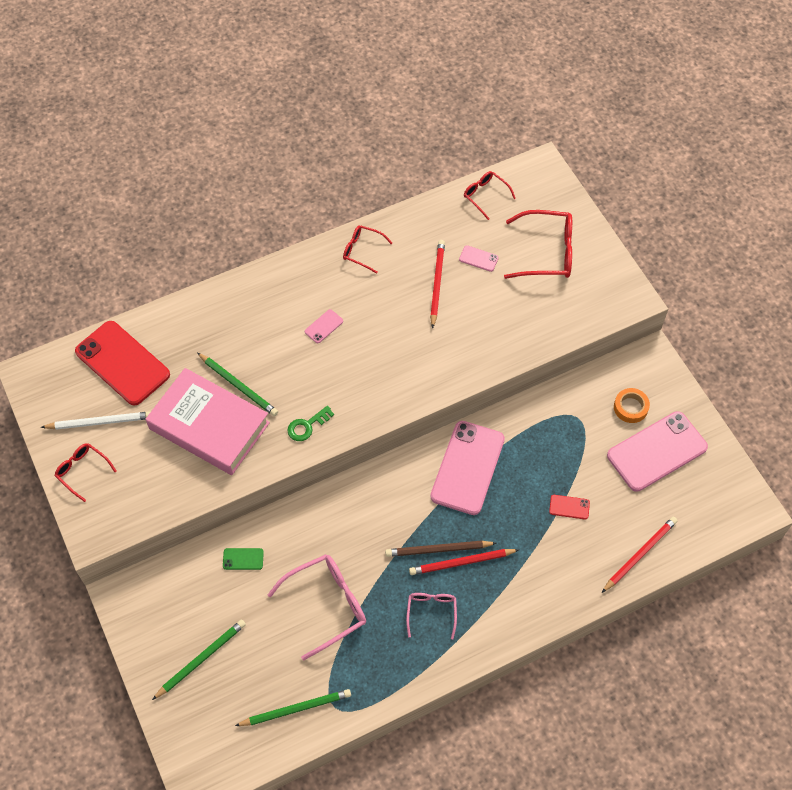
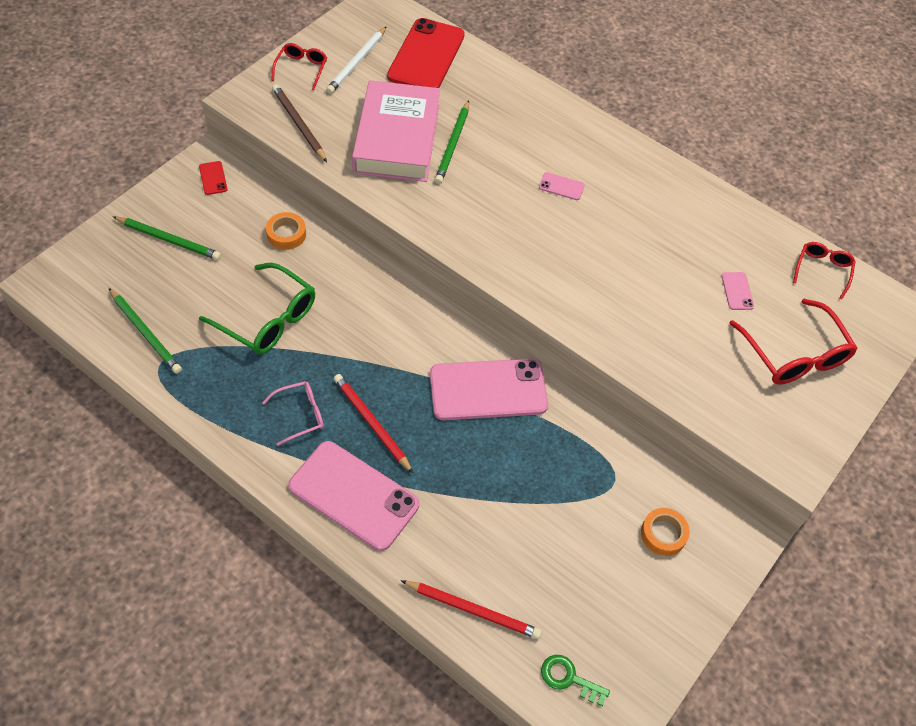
camera: 60 degrees right, 5 degrees down
white pencil [41,411,150,430] -> white pencil turned 60 degrees clockwise [326,26,387,94]
green phone [223,548,264,570] -> orange tape [266,212,306,250]
pink glasses [268,554,366,660] -> green glasses [199,263,315,355]
green key [287,405,334,441] -> green key moved to [541,655,610,706]
red glasses [343,225,392,274] -> none
brown pencil [385,541,496,557] -> brown pencil moved to [272,84,327,162]
red pencil [430,240,445,329] -> none
red phone [549,495,590,519] -> red phone moved to [199,161,228,195]
pink phone [607,411,708,492] -> pink phone moved to [288,441,419,551]

